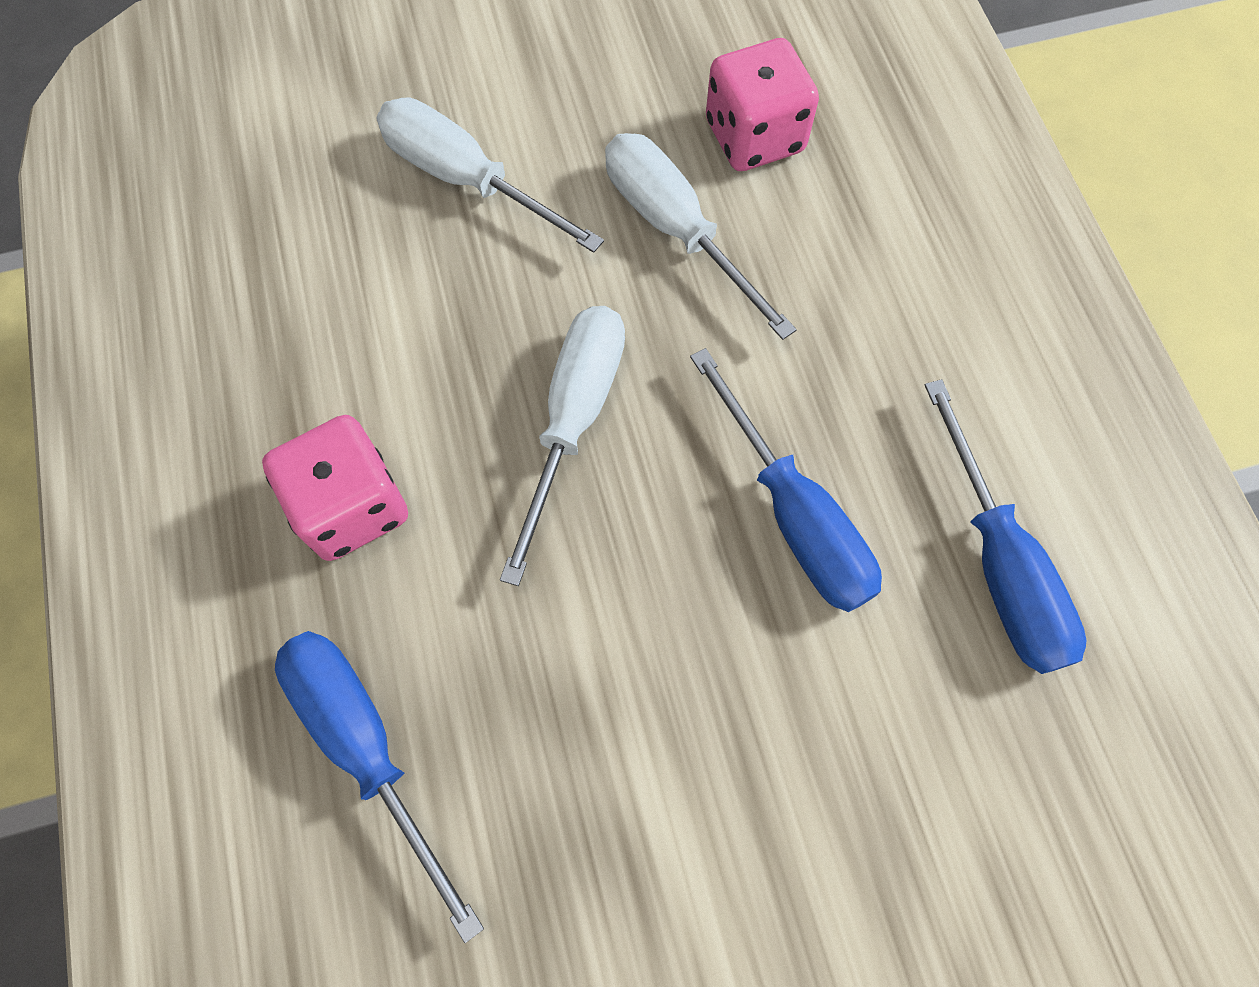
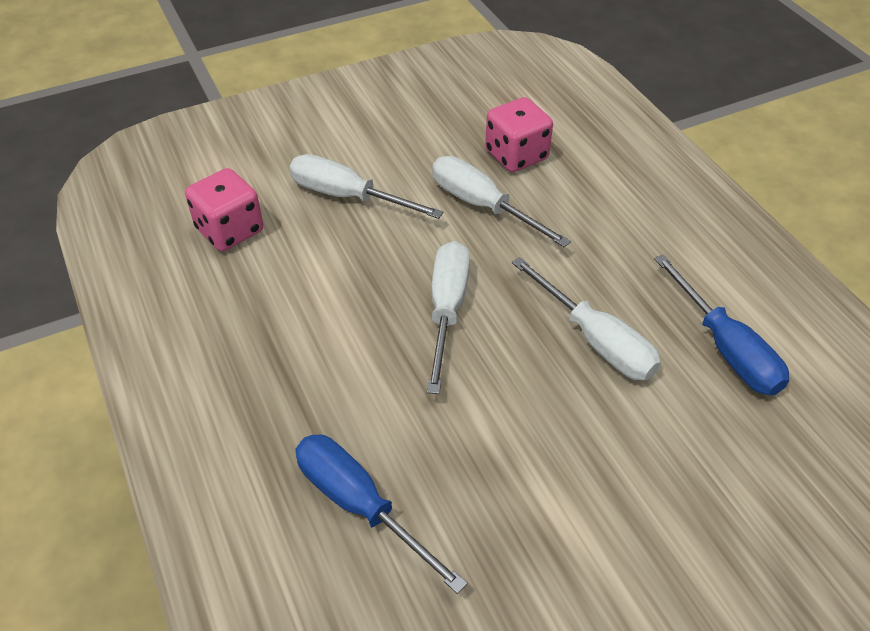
camera: 10 degrees left, 20 degrees down
pink dice [262,415,408,561] -> pink dice moved to [185,168,263,251]
blue screwdriver [690,348,882,612] -> white screwdriver [512,257,661,380]

